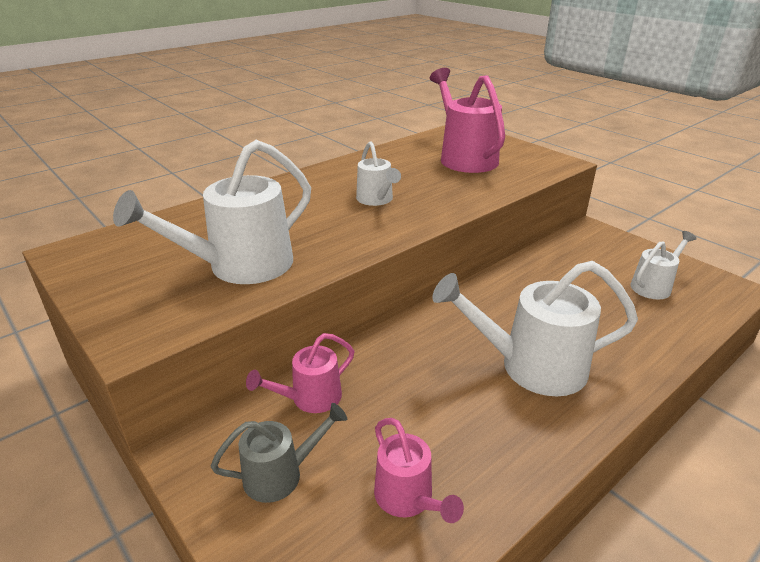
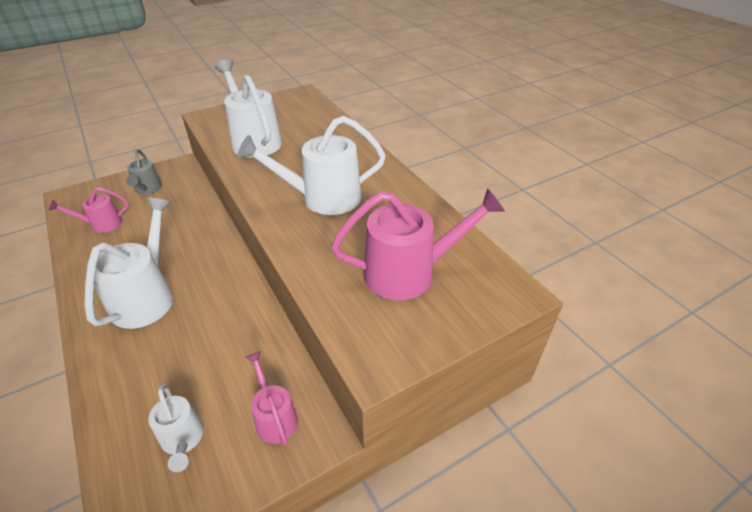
camera: 100 degrees right, 10 degrees up
pink watering can [246,333,354,413] -> pink watering can moved to [246,351,298,446]
white watering can [356,141,401,206] -> white watering can [238,116,386,215], size x1.80

